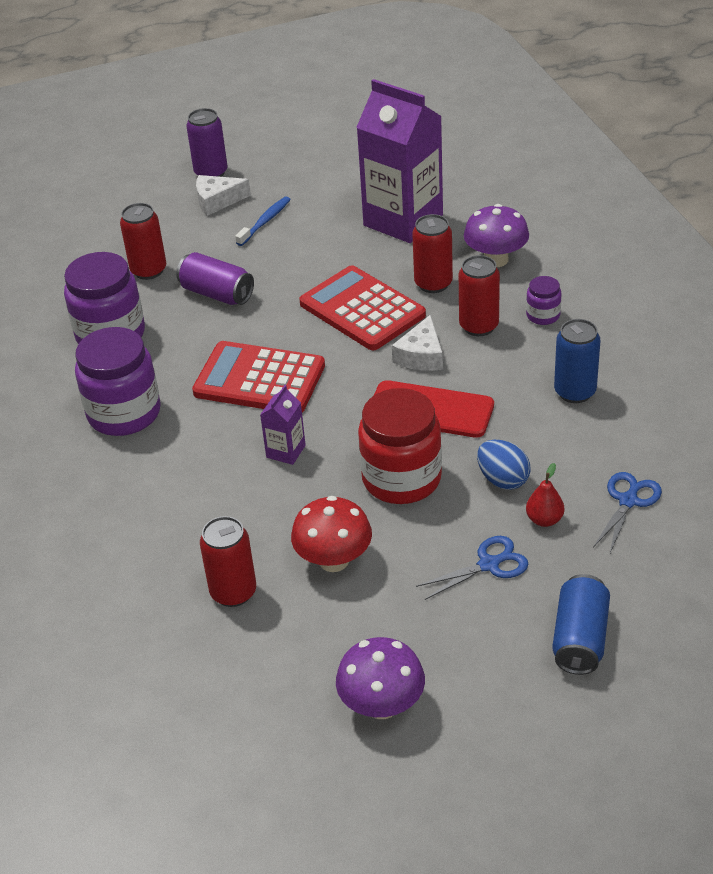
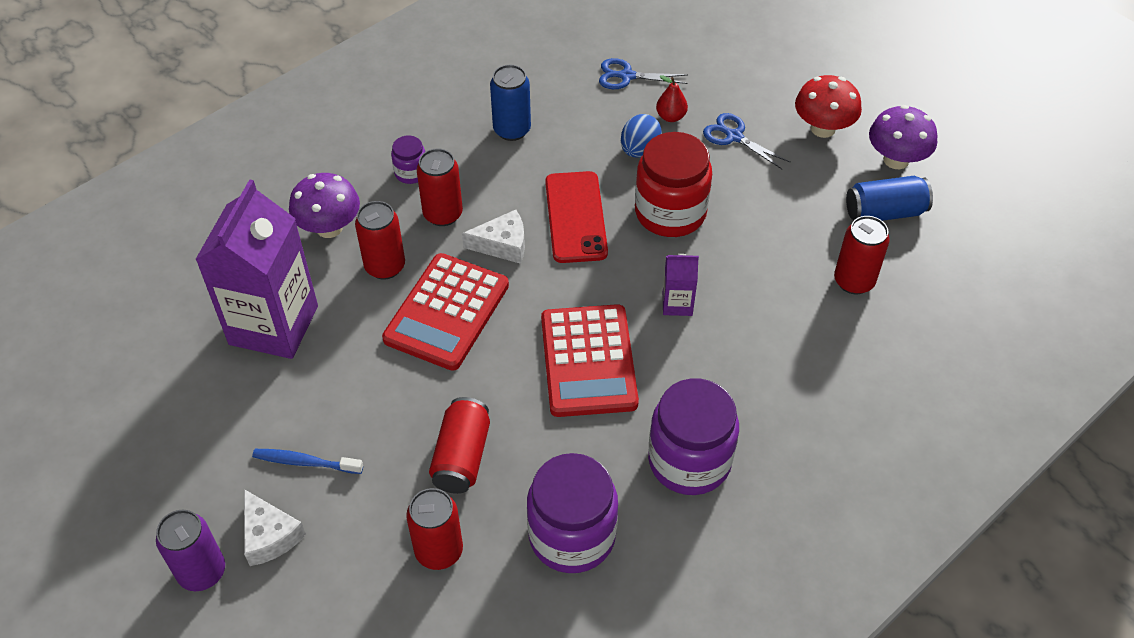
camera: 115 degrees left, 10 degrees up
purple can [176,252,254,305] -> red can [429,397,490,494]
red mushroom [291,496,372,572] -> red mushroom moved to [795,75,862,138]
blue can [552,574,610,675] -> blue can moved to [846,176,933,221]

